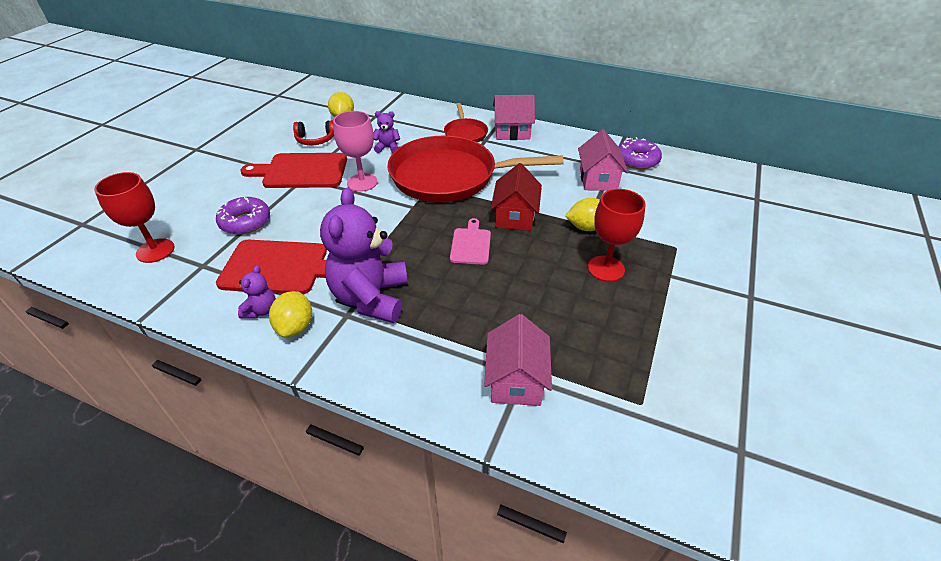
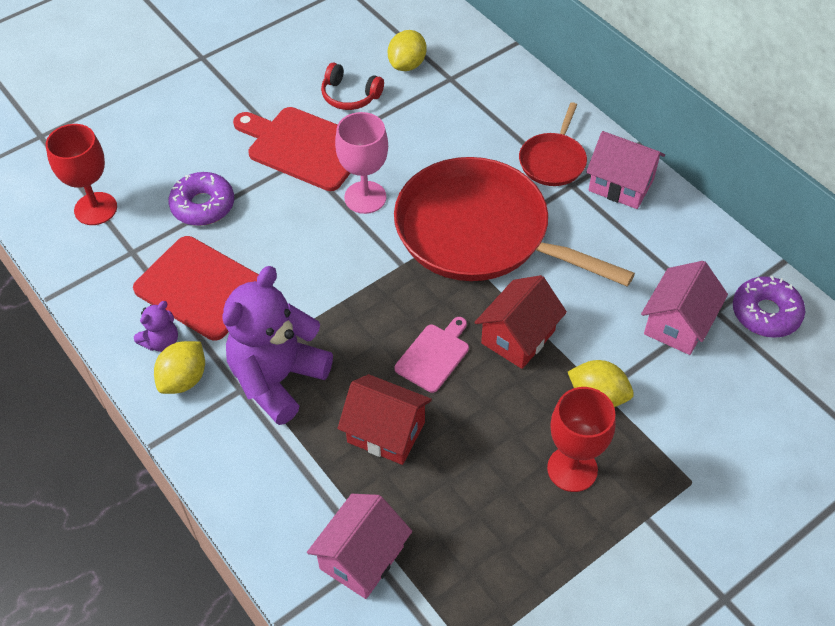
camera: 30 degrees right, 10 degrees up
purple teddy bear [374,111,400,153] -> none
none -> red house [338,374,432,465]

